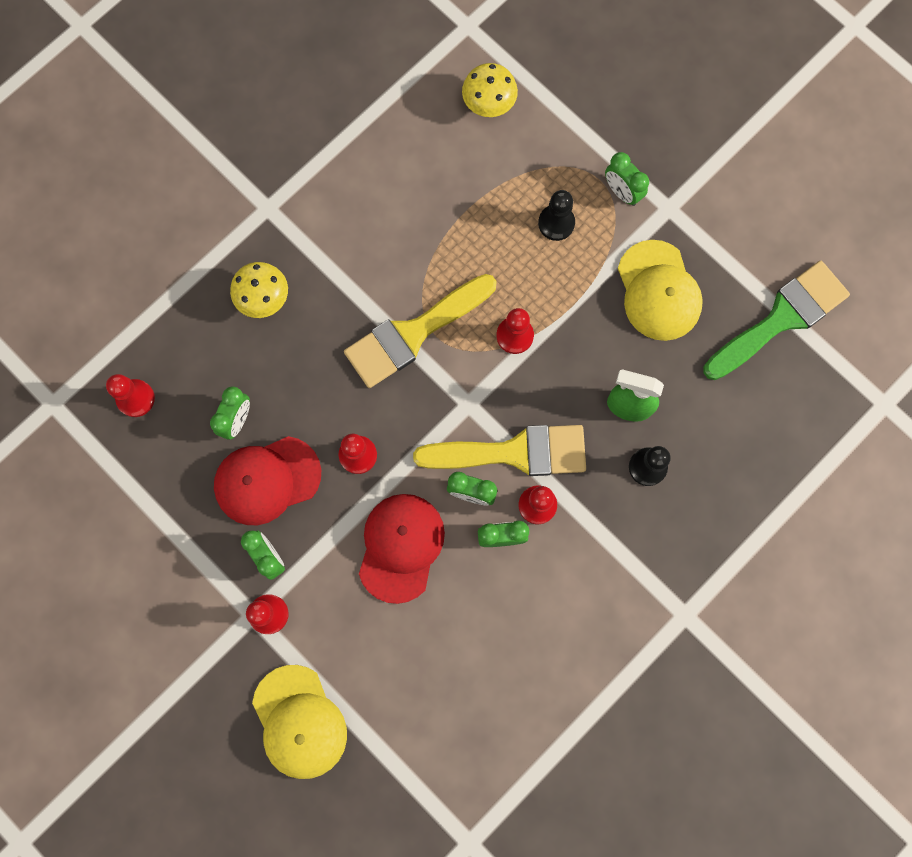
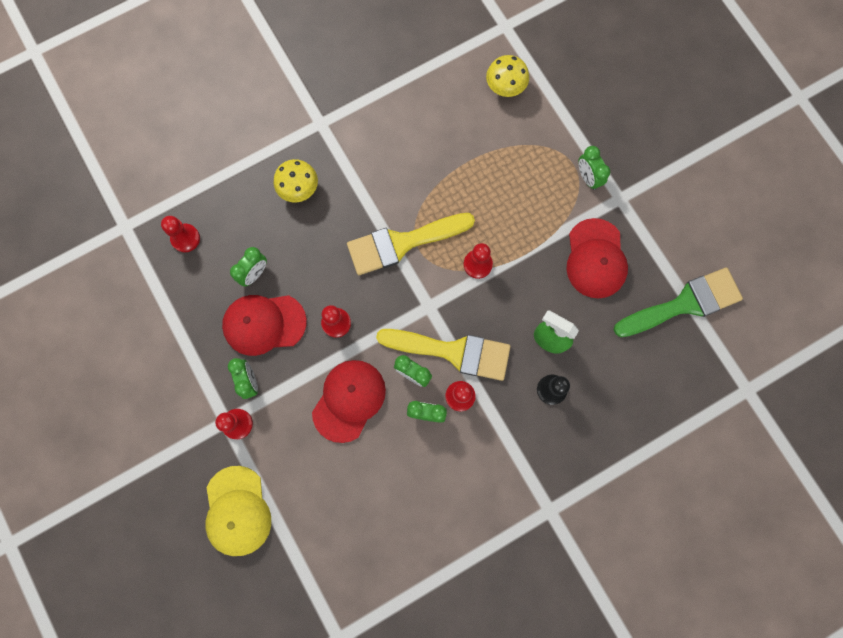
camera: 15 degrees right, 0 degrees up
black pawn [538,190,575,241] -> none
yellow cap [618,240,703,341] -> red cap [566,218,628,298]

